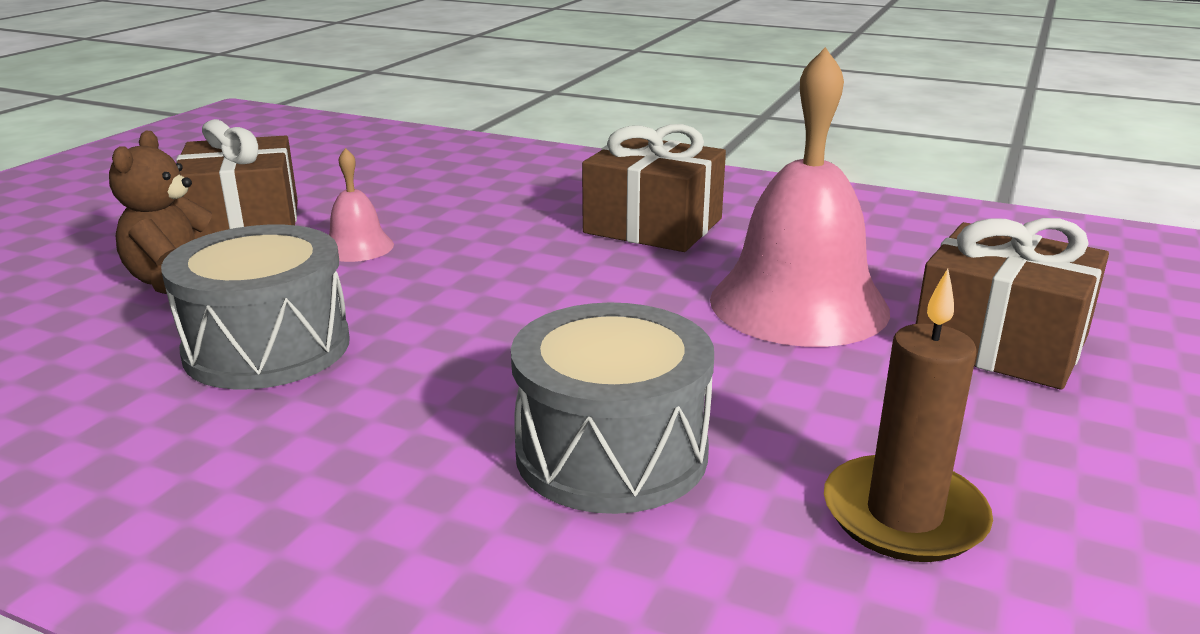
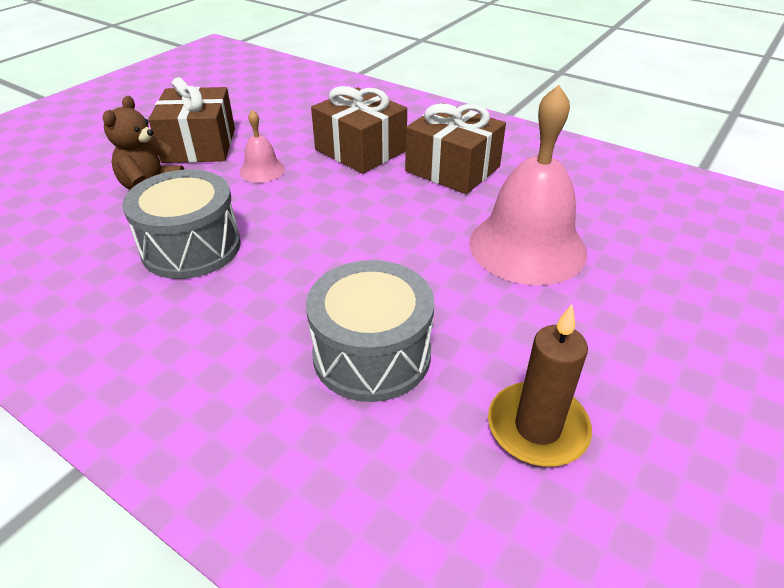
camera: 10 degrees right, 15 degrees up
brown gift [916,218,1109,390] -> brown gift moved to [311,86,407,174]

